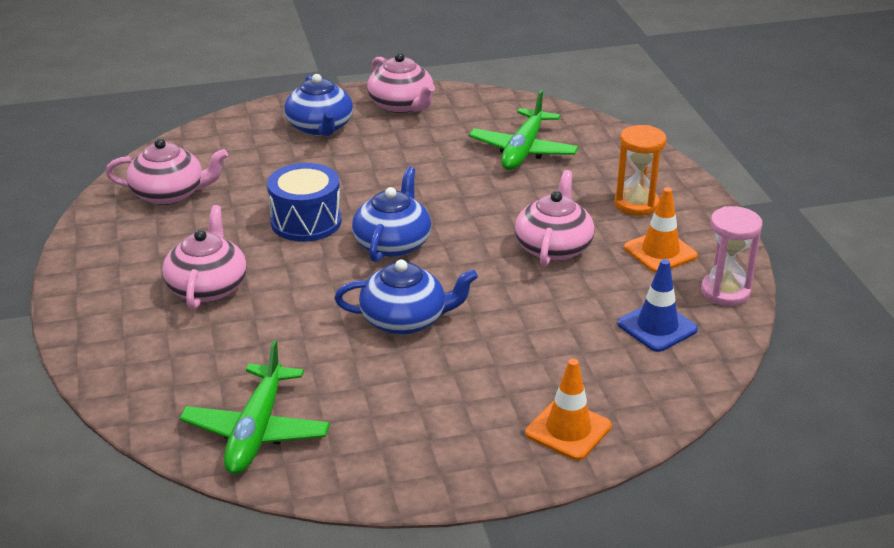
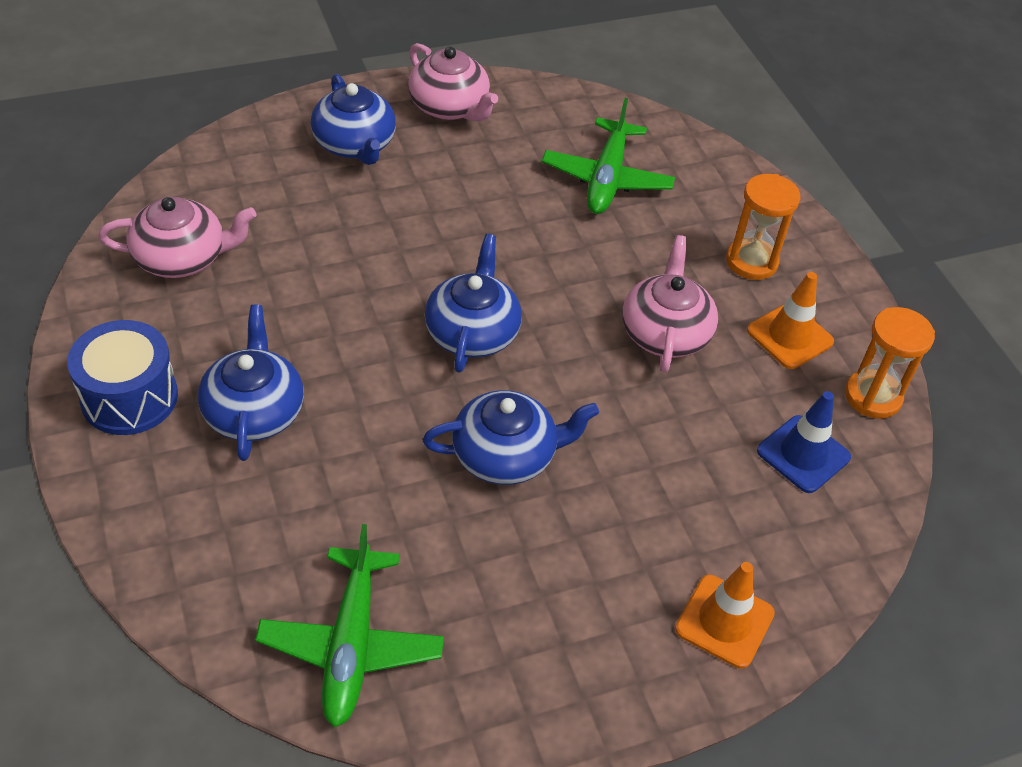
camera: 10 degrees left, 15 degrees up
pink teapot [162,205,247,310] -> blue teapot [198,305,304,461]
blue drum [267,163,342,242] -> blue drum moved to [67,320,178,435]
pink hourglass [701,206,763,306] -> orange hourglass [845,307,935,418]

